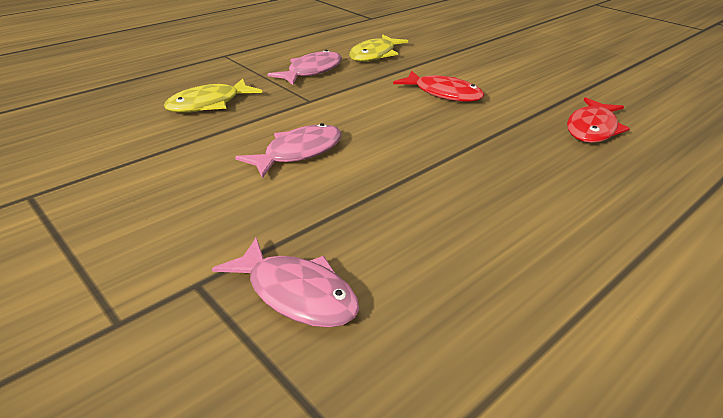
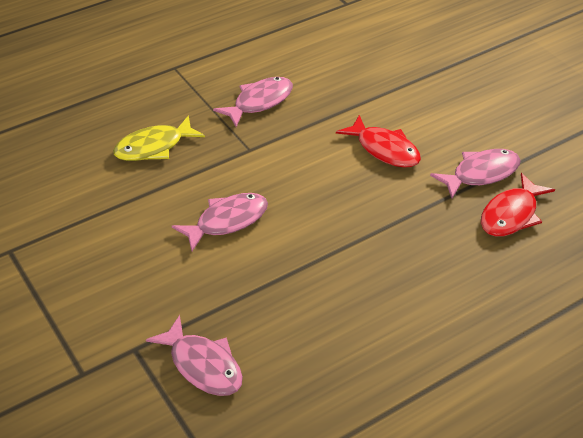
camera: 10 degrees right, 10 degrees up
yellow fish [349,34,408,62] -> none
none -> pink fish [430,149,521,198]

